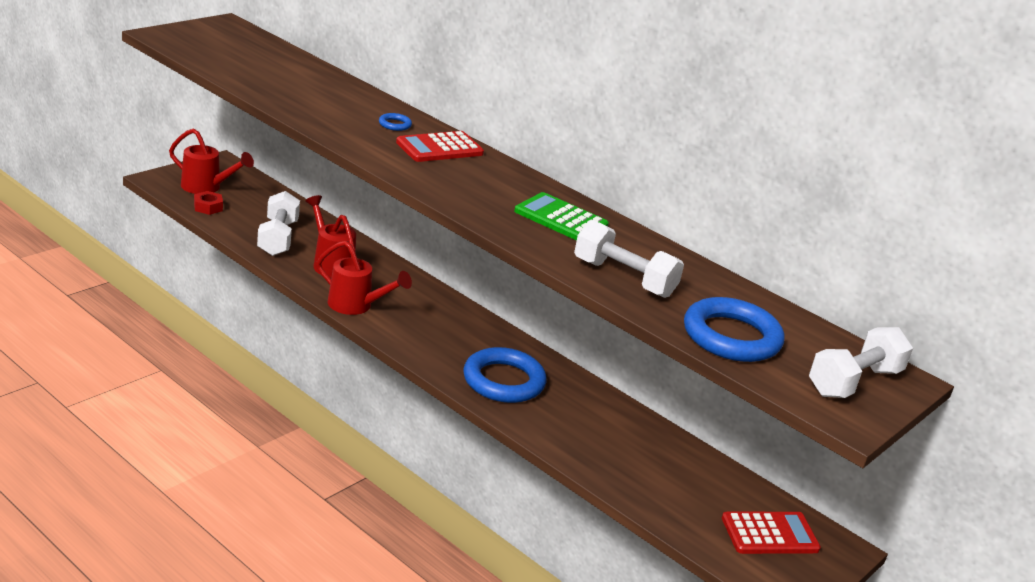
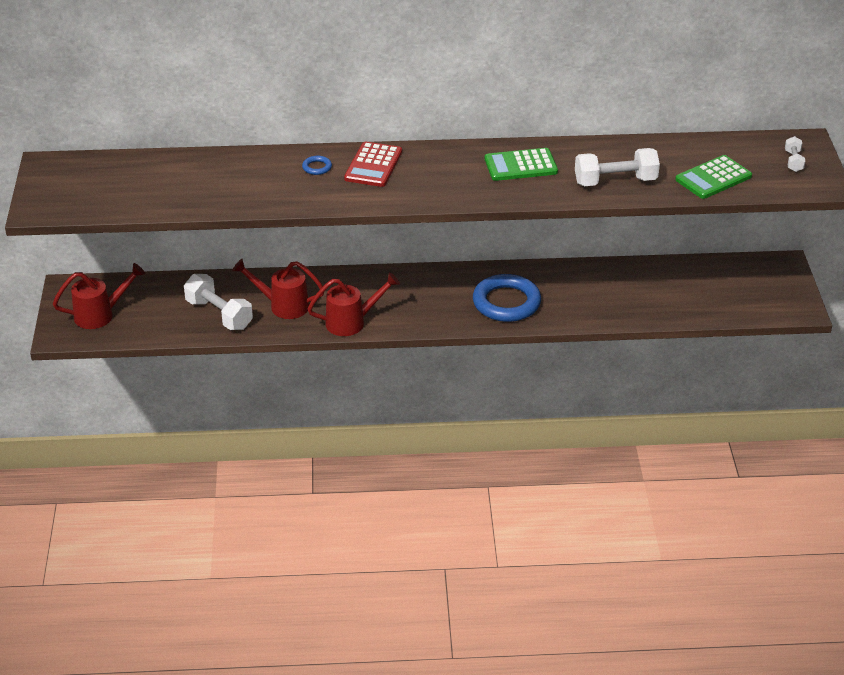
camera: 40 degrees left, 10 degrees up
red nut [194,191,223,215] -> none
blue ring [684,297,784,362] -> green calculator [675,155,752,199]
red calculator [722,512,821,554] -> none
white dumbbell [809,327,913,398] -> white dumbbell [785,136,805,172], size x0.52

